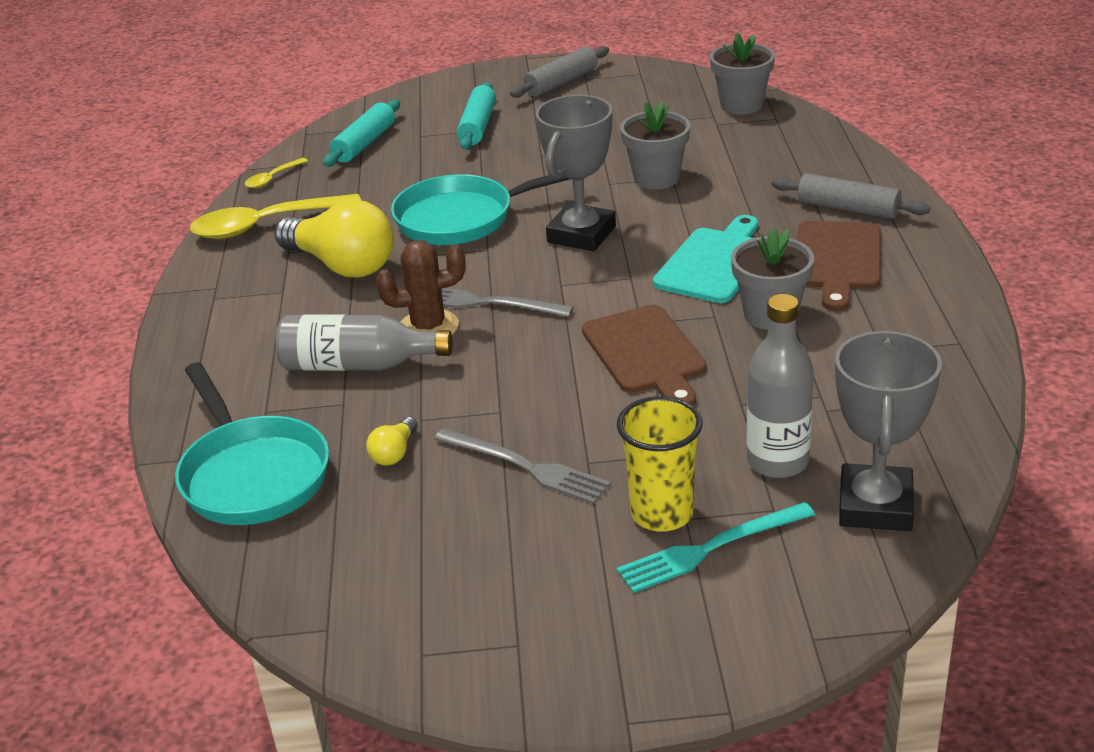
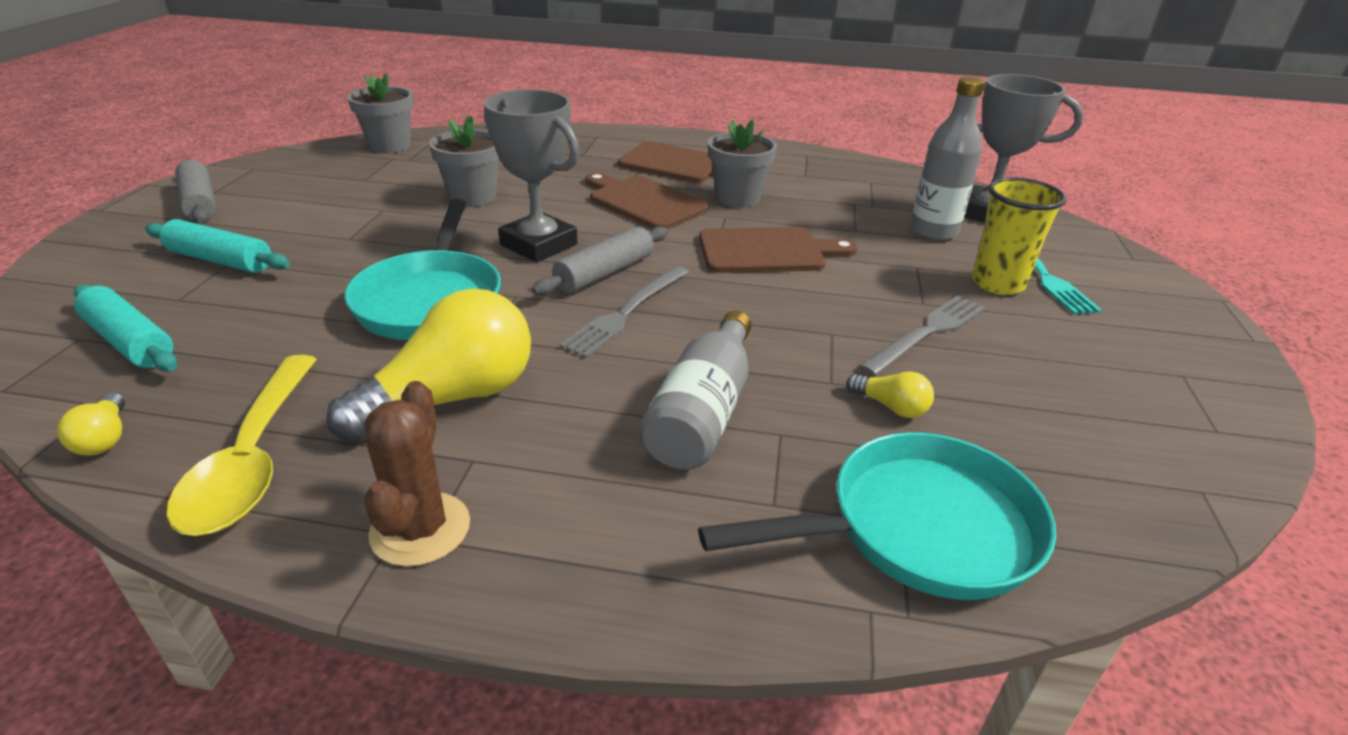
camera: 80 degrees left, 0 degrees up
yellow spoon [244,158,308,188] -> yellow light bulb [57,392,125,456]
brown cactus [376,240,466,335] -> brown cactus moved to [364,381,470,567]
turquoise cutting board [653,215,758,303] -> brown cutting board [585,172,709,229]
grey rolling pin [771,173,930,219] -> grey rolling pin moved to [532,226,668,295]

